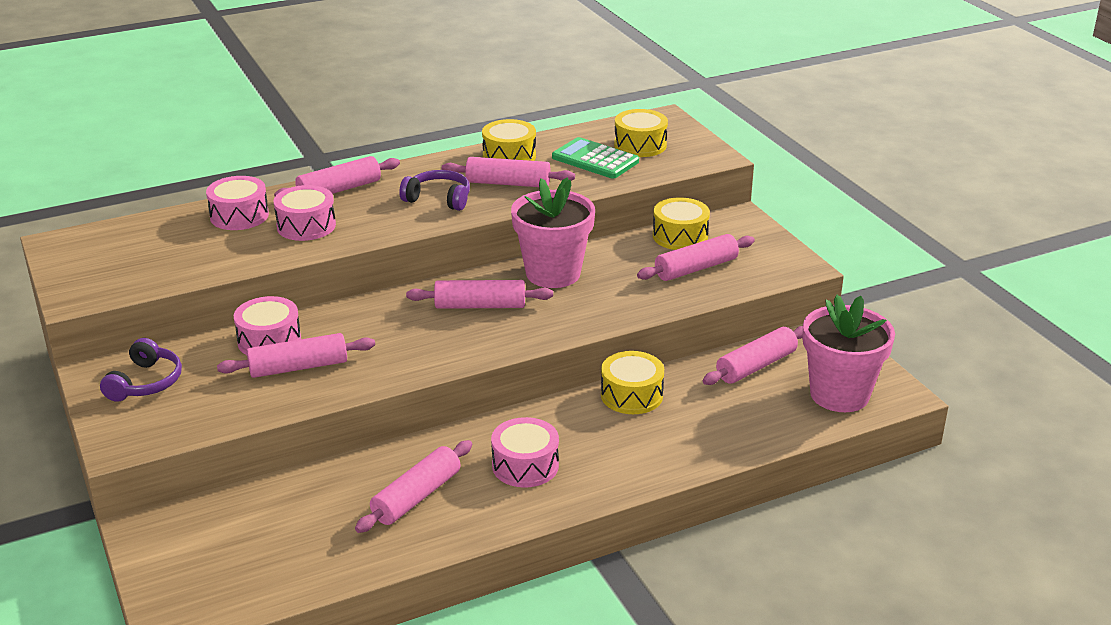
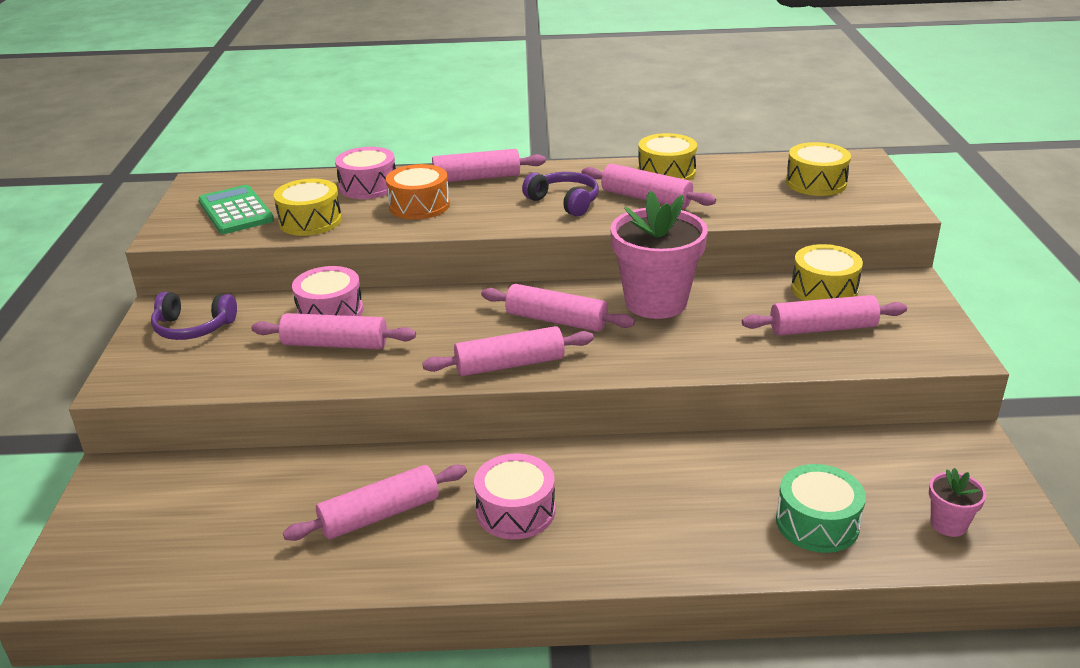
camera: 25 degrees right, 0 degrees up
purple headphones [100,338,182,402] -> purple headphones turned 60 degrees clockwise [151,292,237,340]
pink drum [273,185,336,241] -> orange drum [386,164,450,220]
green calculator [552,137,639,178] -> green calculator moved to [198,185,274,234]
yellow drum [601,351,664,414] -> yellow drum moved to [274,179,342,236]
pink rolling pin [703,326,803,385] -> pink rolling pin moved to [422,326,594,376]
pink flower pot [803,294,895,412] -> pink flower pot [929,468,986,537], size x0.45
none -> green drum [776,464,866,553]

